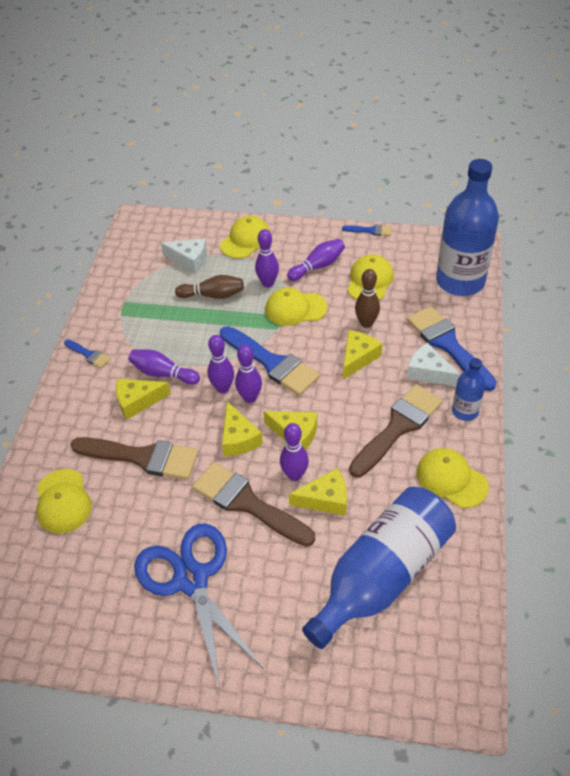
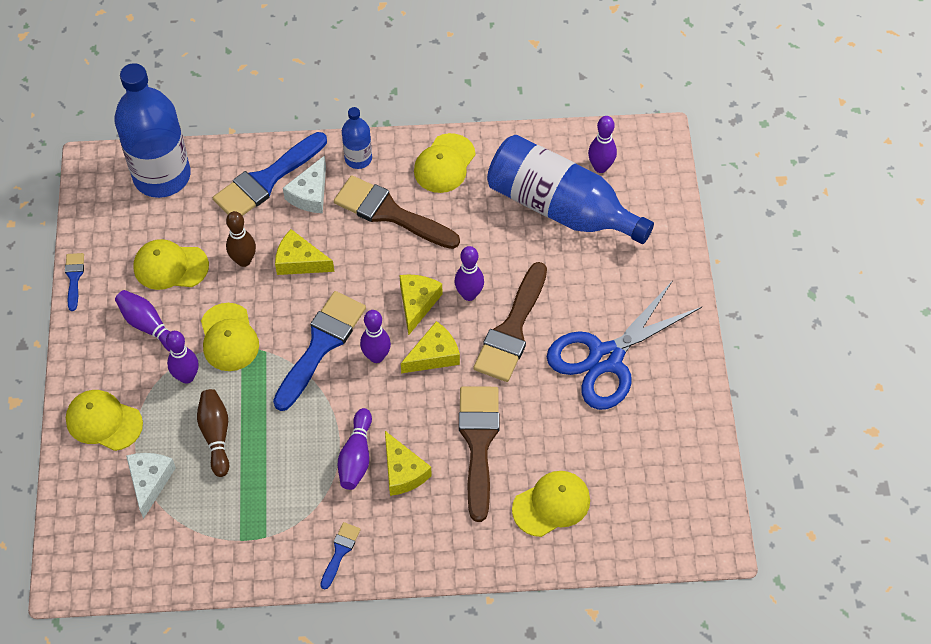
camera: 105 degrees left, 10 degrees up
purple bowling pin [208,335,234,393] -> purple bowling pin moved to [588,116,617,173]
yellow cheese [289,468,347,516] -> none

